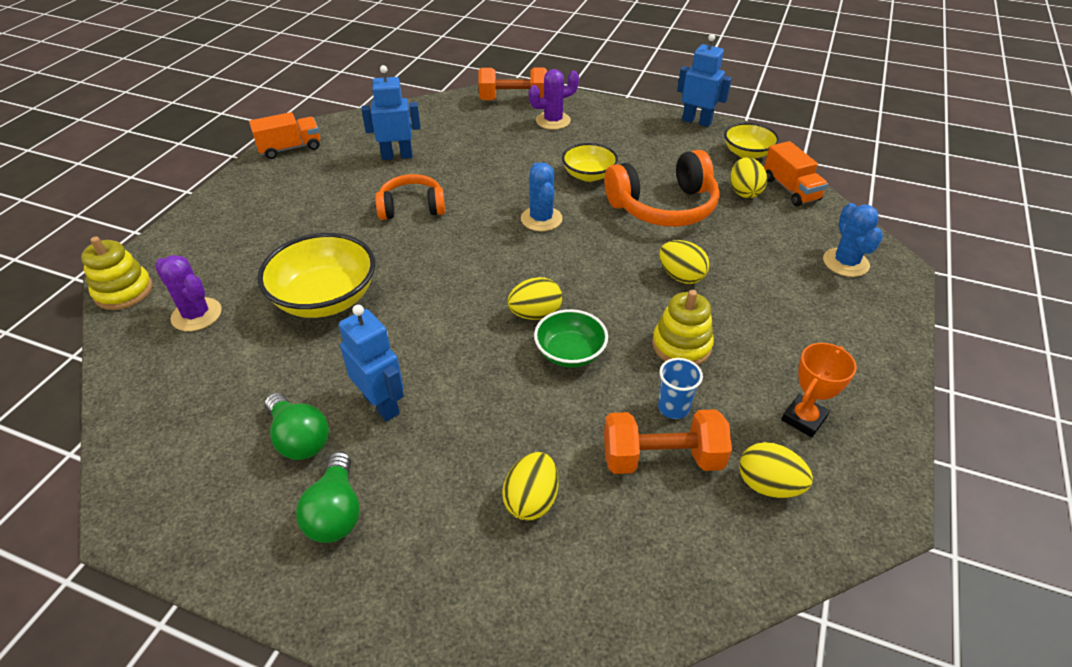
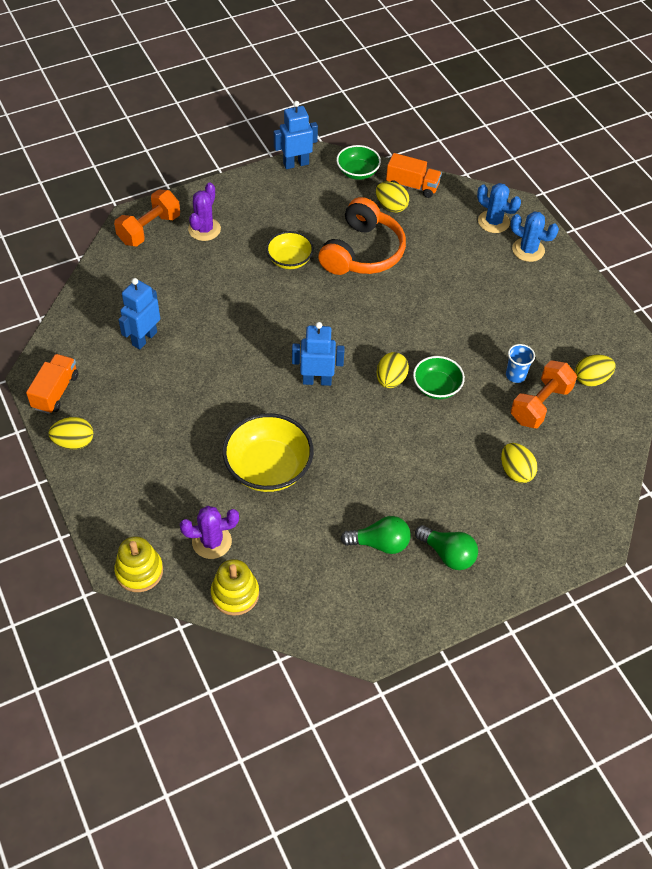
camera: 50 degrees left, 10 degrees up
blue robot [339,305,404,422] -> blue robot moved to [292,322,345,386]
orange headphones [375,174,445,220] -> none
blue cactus [521,163,563,231] -> blue cactus moved to [510,211,559,262]
yellow stacking toy [652,290,714,365] -> yellow stacking toy moved to [211,559,259,616]
yellow egg [659,240,710,284] -> yellow egg moved to [48,417,93,450]
yellow bowl [724,123,779,159] -> green bowl [336,145,381,180]
orange trophy [781,343,857,437] -> none

